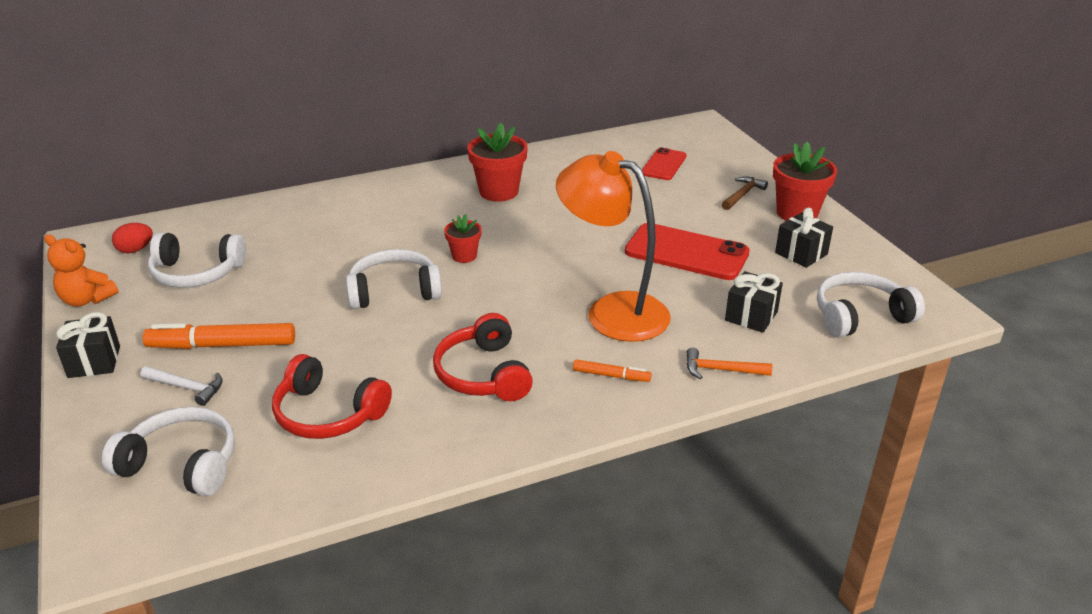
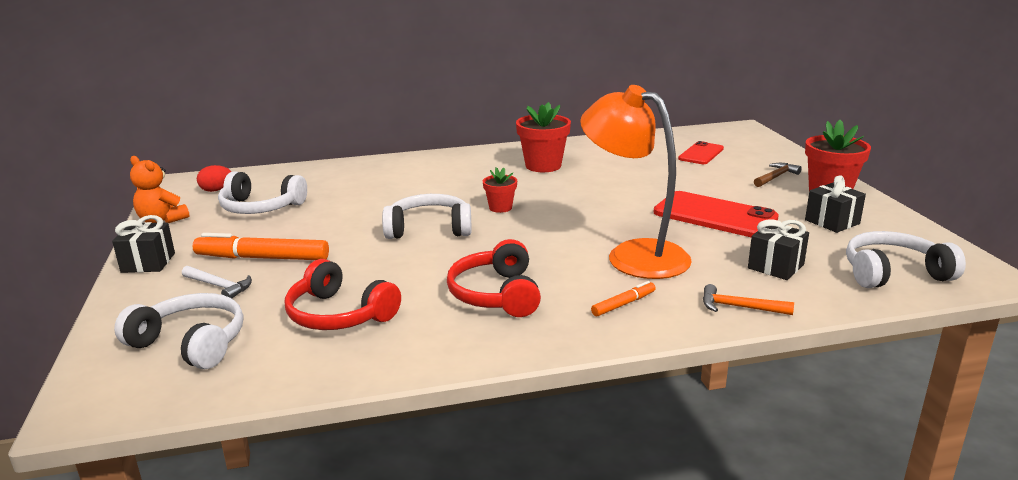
camera: 10 degrees right, 10 degrees down
orange marker [573,359,652,382] -> orange marker turned 60 degrees counterclockwise [591,281,656,316]

